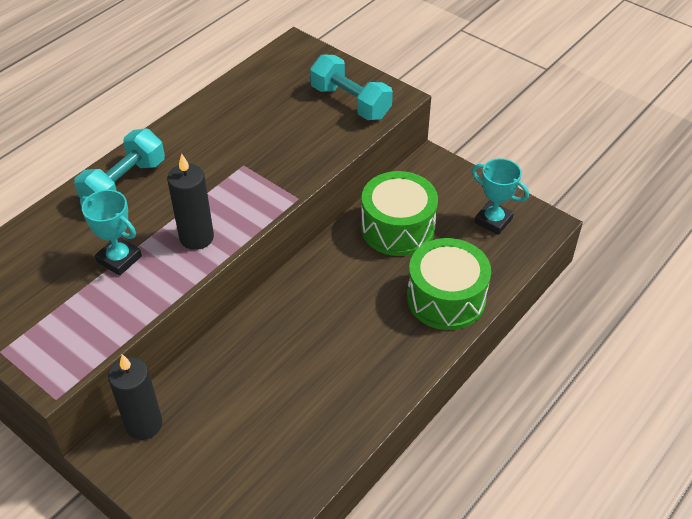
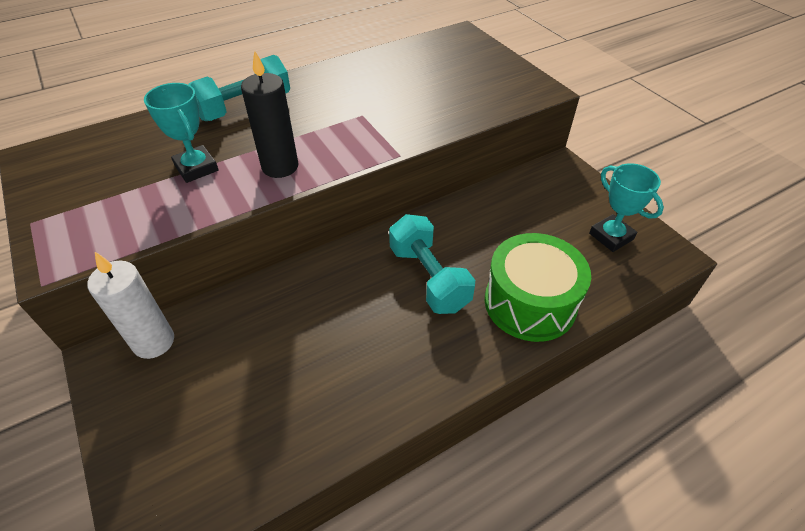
camera: 20 degrees right, 0 degrees up
black candle [108,354,162,440] -> white candle [87,252,174,359]
turquoise dumbbell [310,54,393,120] -> turquoise dumbbell moved to [389,214,475,314]
green drum [361,171,438,256] -> none

